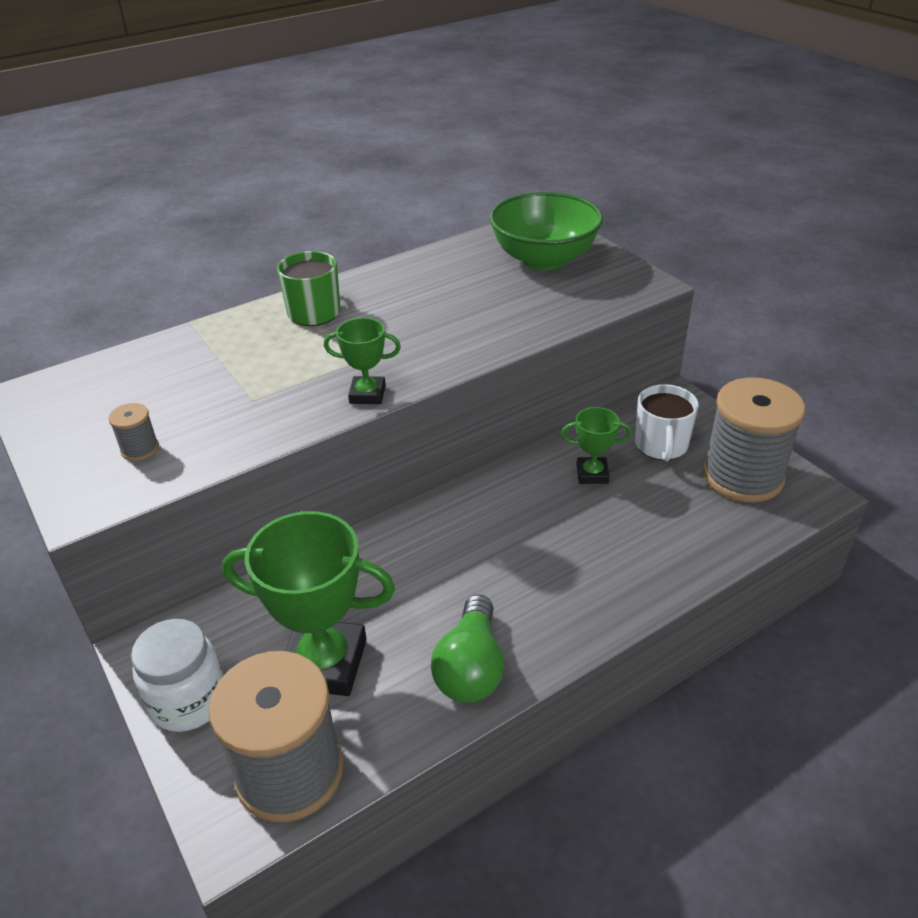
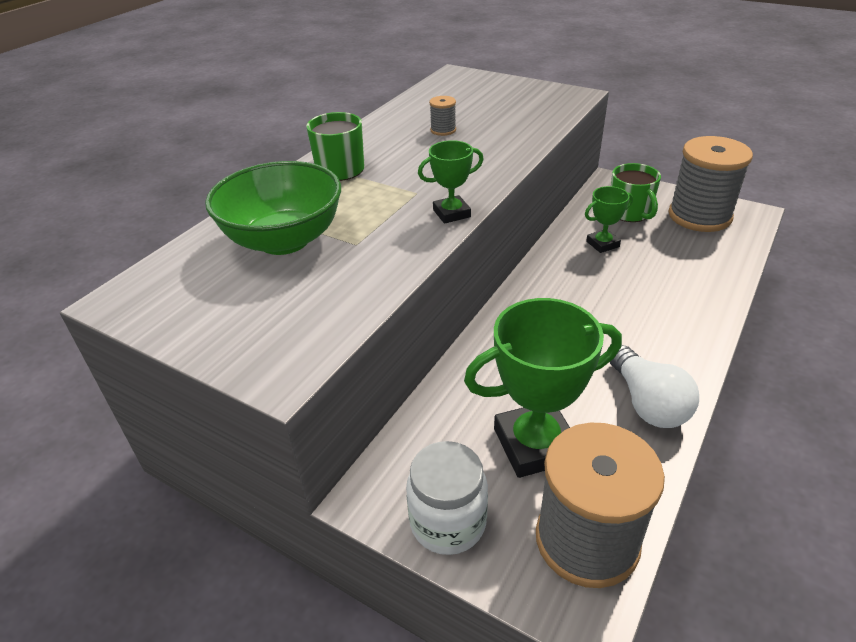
camera: 25 degrees left, 0 degrees up
grey spool [108,403,159,461] -> grey spool moved to [429,96,456,136]
green light bulb [430,594,504,703] -> white light bulb [610,345,699,428]
green bowl [489,192,603,270] -> green bowl moved to [205,161,341,255]
white mug [635,384,699,461] -> green mug [611,163,661,222]

